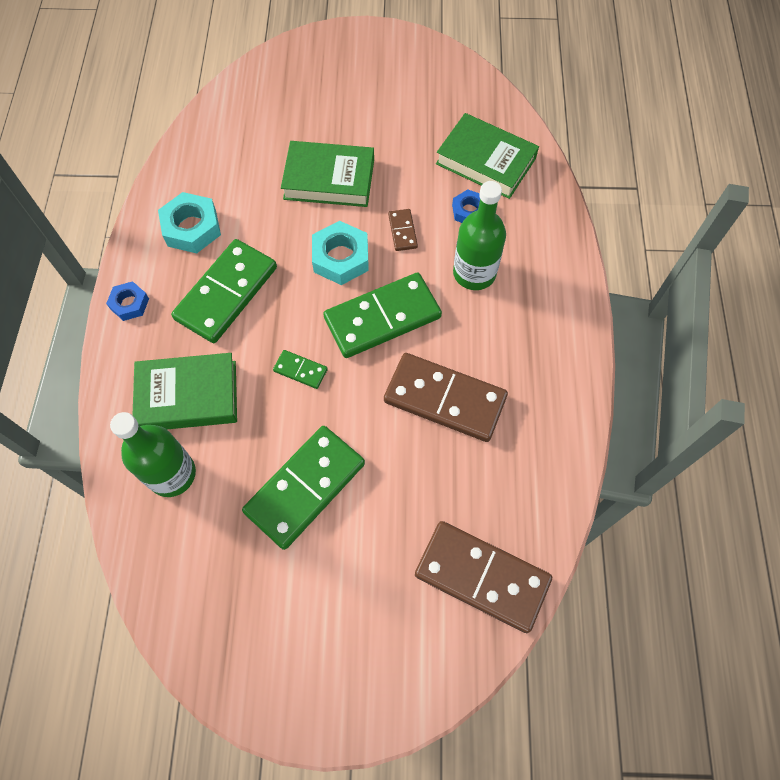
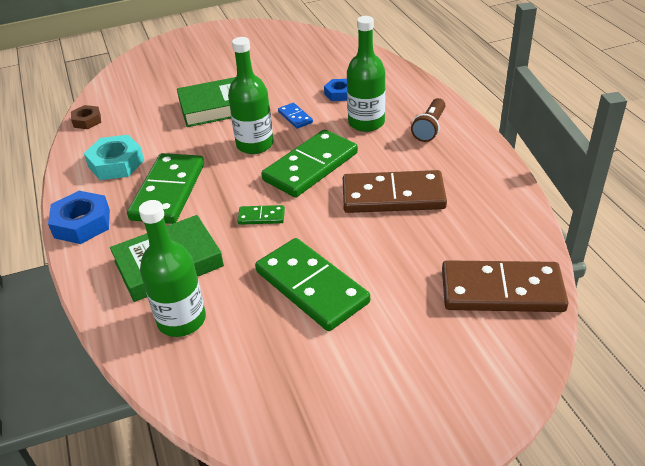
camera: 20 degrees left, 25 degrees down
blue nut [106,281,149,321] -> blue nut [48,191,110,244], size x1.65
green domino [242,426,365,550] -> green domino turned 60 degrees counterclockwise [255,238,370,331]
turquoise nut [312,221,369,285] -> green bottle [228,37,273,154]
brown domino [388,209,418,251] -> blue domino [278,103,313,129]
green book [436,113,539,199] -> none
none -> brown nut [71,105,101,129]
none -> brown flashlight [411,98,445,142]

